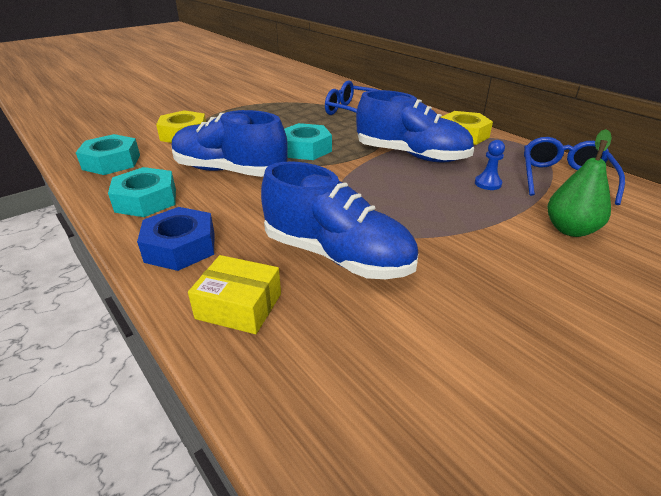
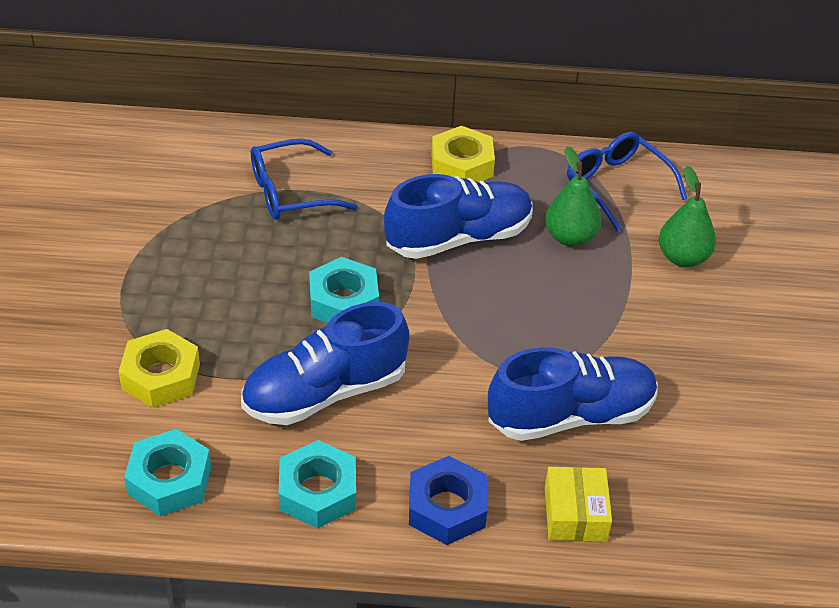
camera: 50 degrees left, 10 degrees up
yellow box [188,255,281,334] -> yellow box turned 60 degrees counterclockwise [545,467,612,542]
blue pawn [475,140,505,190] -> green pear [545,146,601,247]

